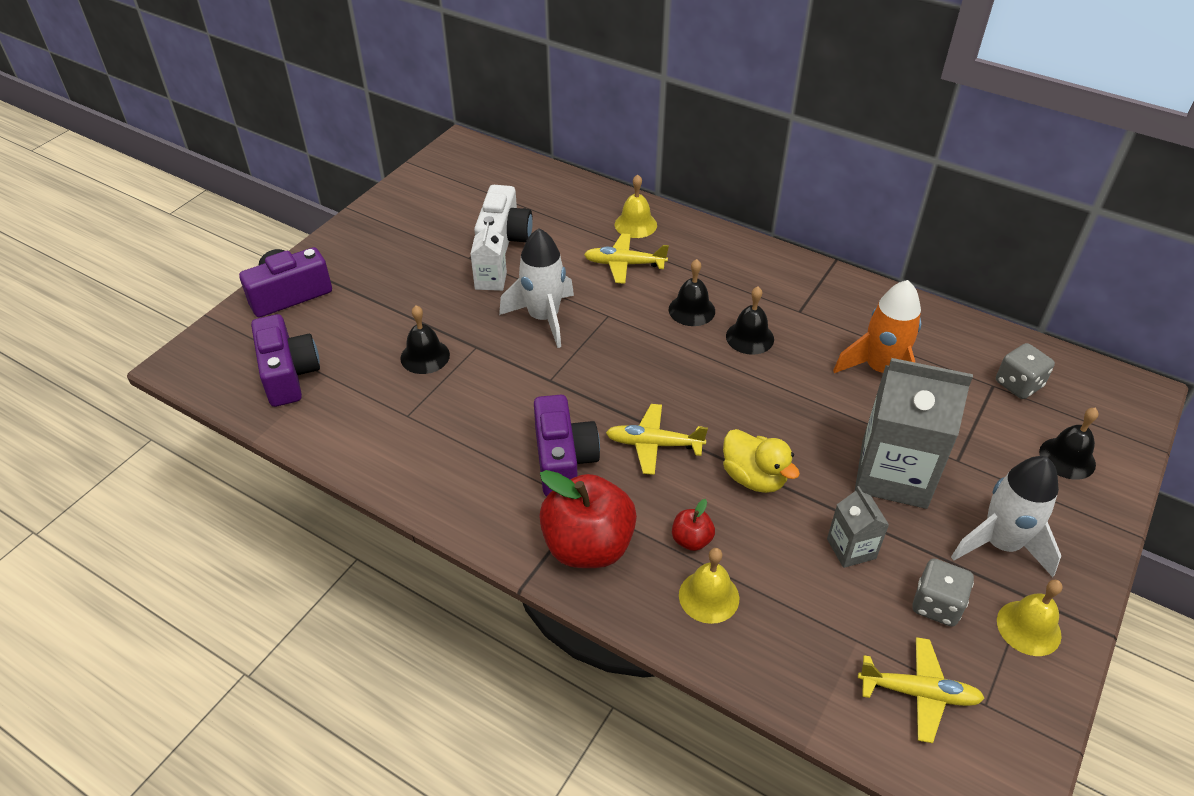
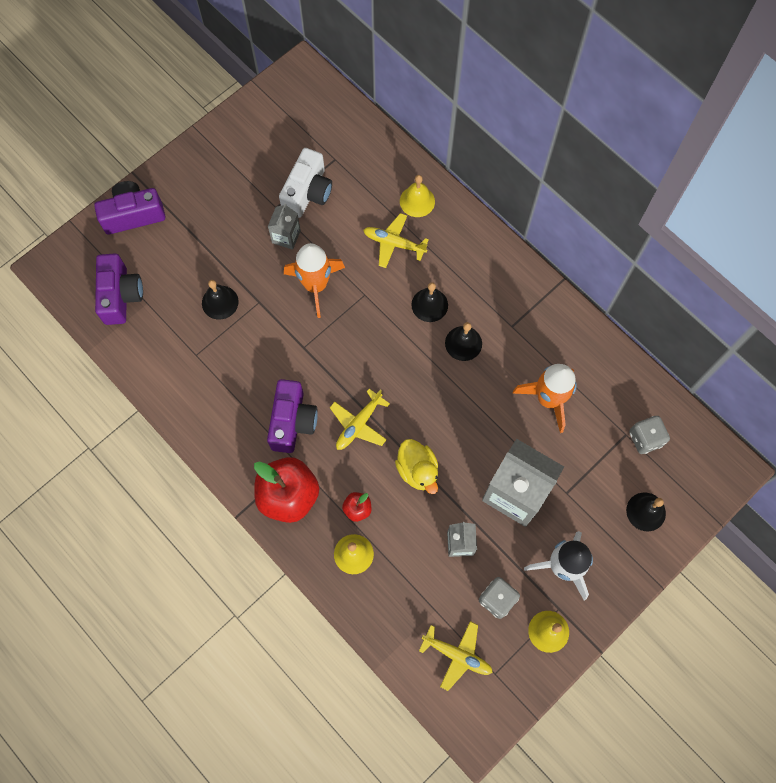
camera: 15 degrees right, 25 degrees up
white carton [471,222,507,291] -> grey carton [268,203,301,250]
white rocket [499,228,574,348] -> orange rocket [284,243,345,318]
yellow plane [606,404,708,475] -> yellow plane turned 75 degrees counterclockwise [330,389,390,450]

